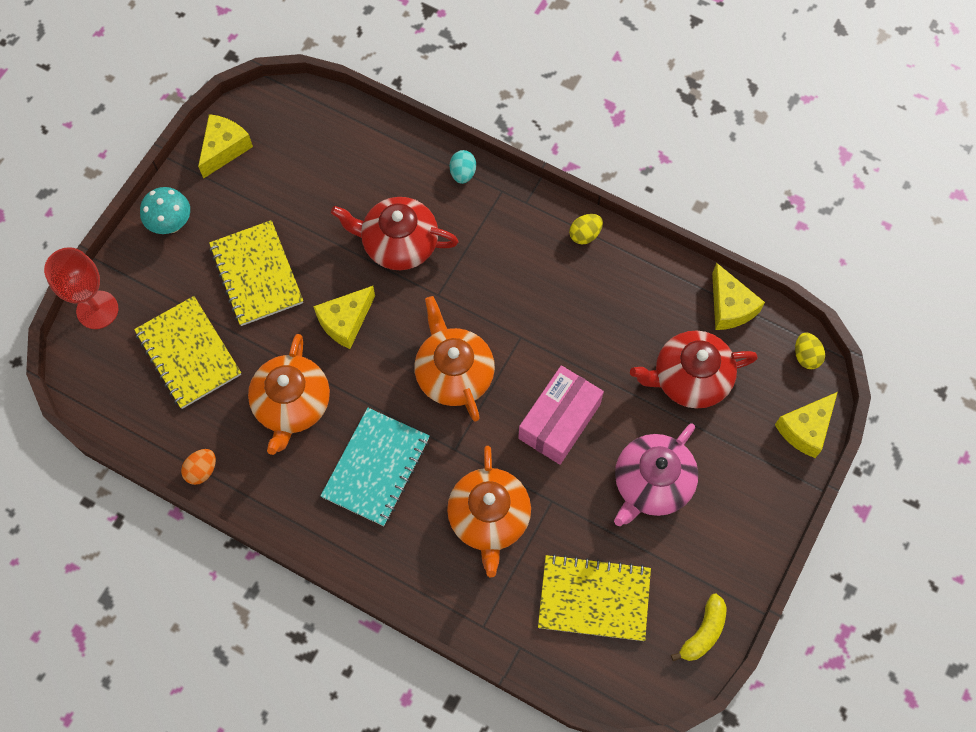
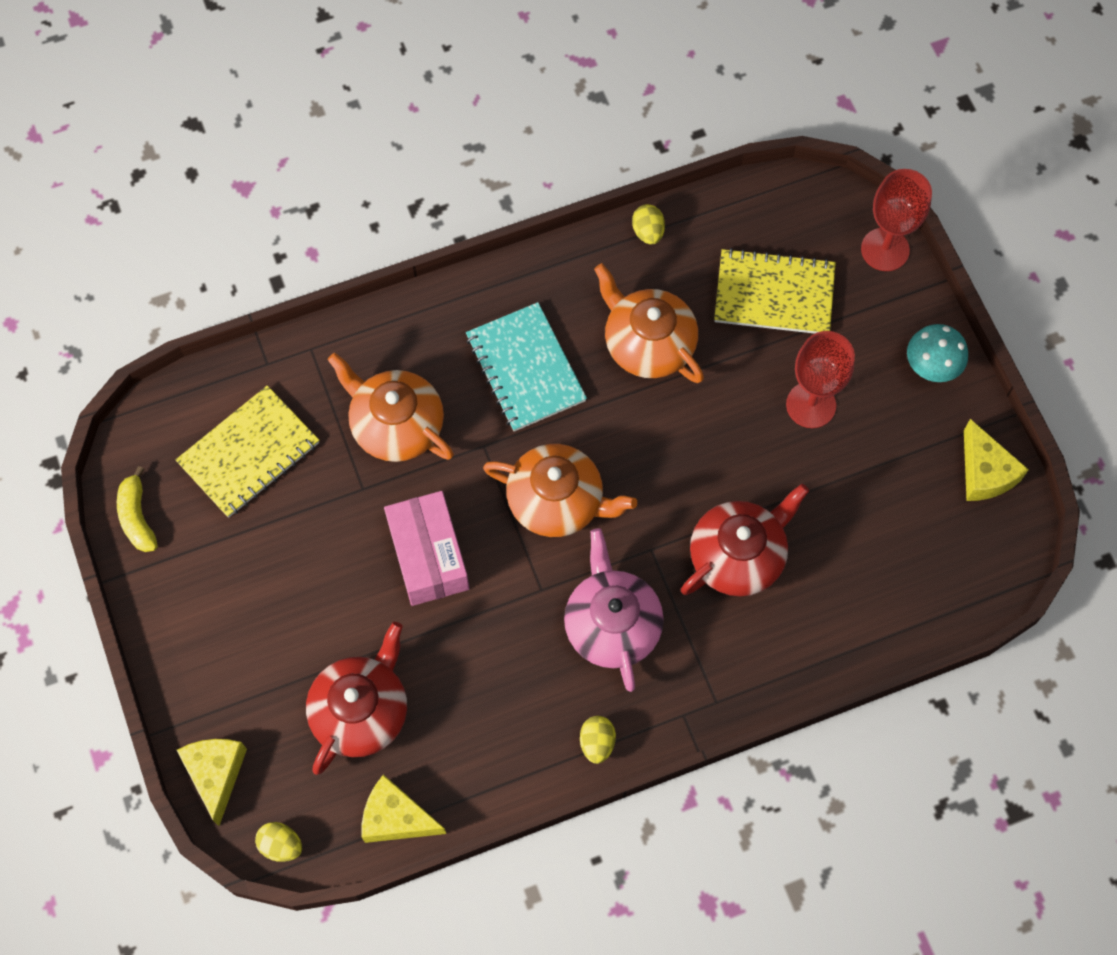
camera: 130 degrees right, 0 degrees up
orange egg [181,449,216,485] -> yellow egg [632,204,665,245]
yellow notebook [209,220,303,326] -> red goblet [786,331,855,428]
yellow cheese [313,286,375,349] -> none
turquoise egg [450,150,476,184] -> none
pink teapot [614,423,698,526] -> pink teapot moved to [564,528,664,692]

